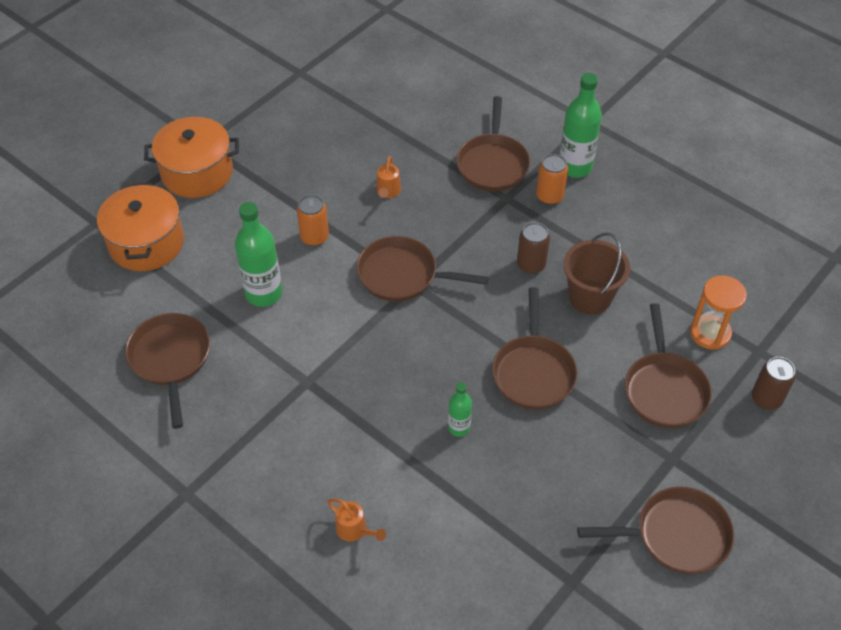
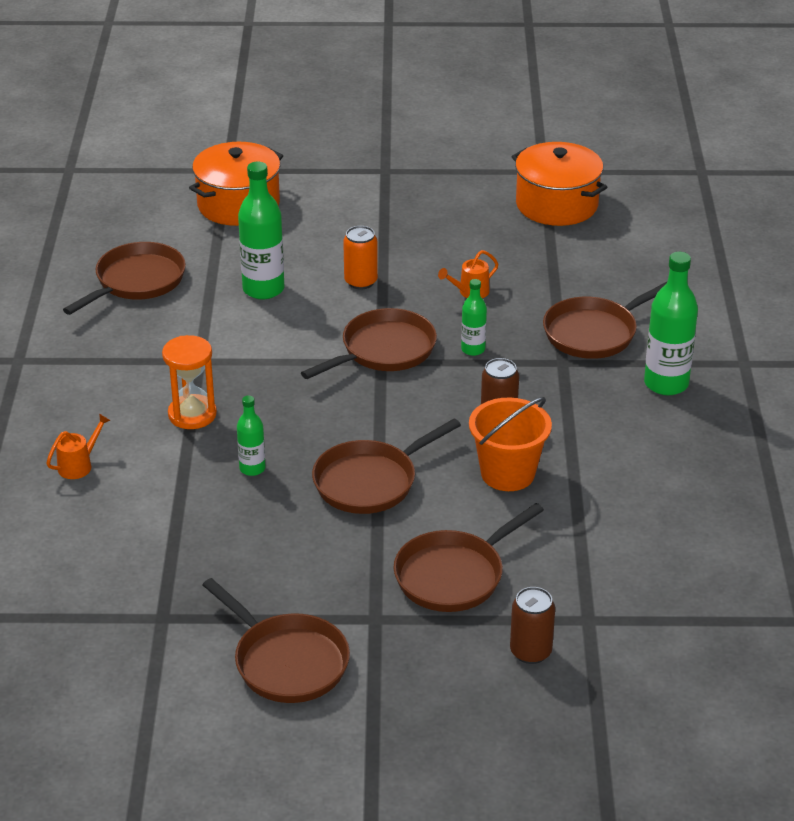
camera: 50 degrees right, 15 degrees down
orange pot [144,117,239,198] -> orange pot moved to [512,142,607,226]
orange watering can [327,498,386,542] -> orange watering can turned 135 degrees counterclockwise [46,414,111,479]
brown pan [357,236,489,301] -> brown pan turned 75 degrees clockwise [301,308,437,379]
orange can [536,154,568,205] -> none
brown bucket [563,232,630,315] -> orange bucket [469,397,552,491]
orange hourglass [690,275,747,349] -> orange hourglass moved to [162,335,217,429]
none -> green bottle [461,279,487,356]

